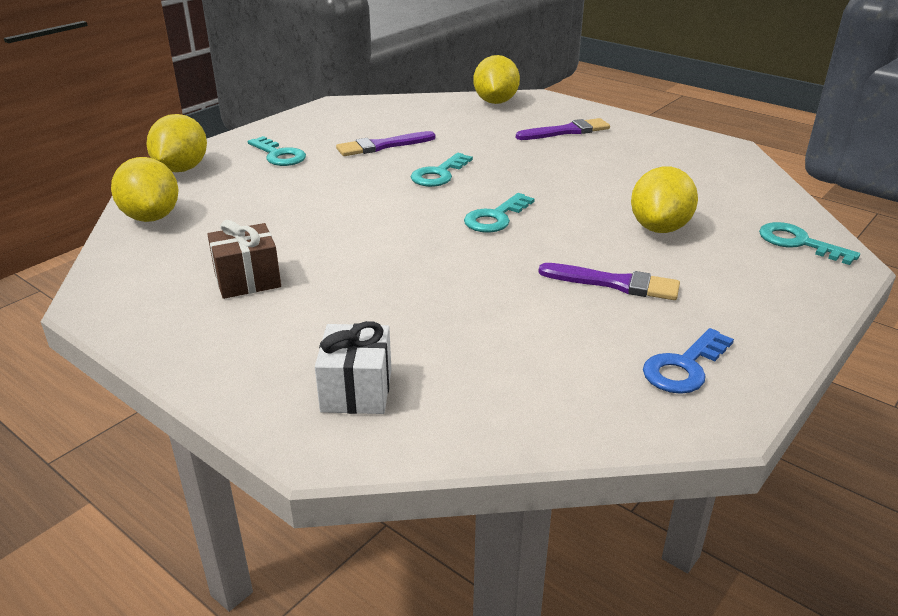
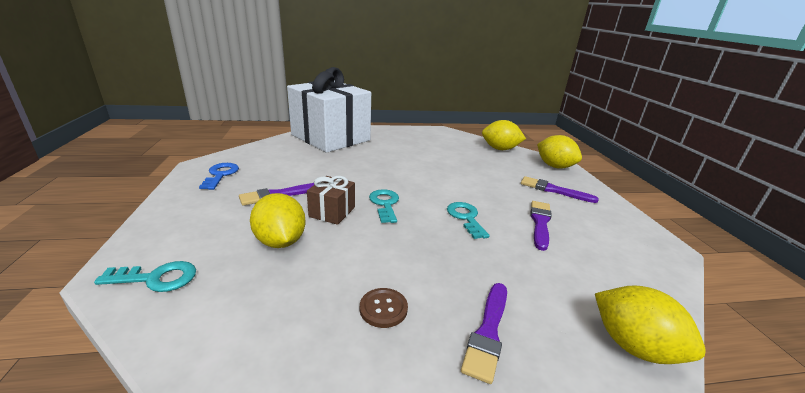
camera: 130 degrees right, 5 degrees down
brown gift [207,220,281,299] -> brown gift moved to [307,176,355,225]
turquoise key [248,136,306,166] -> purple brush [521,176,599,203]
white gift [315,321,392,414] -> white gift [287,67,371,153], size x2.48
none -> brown button [360,288,408,328]

